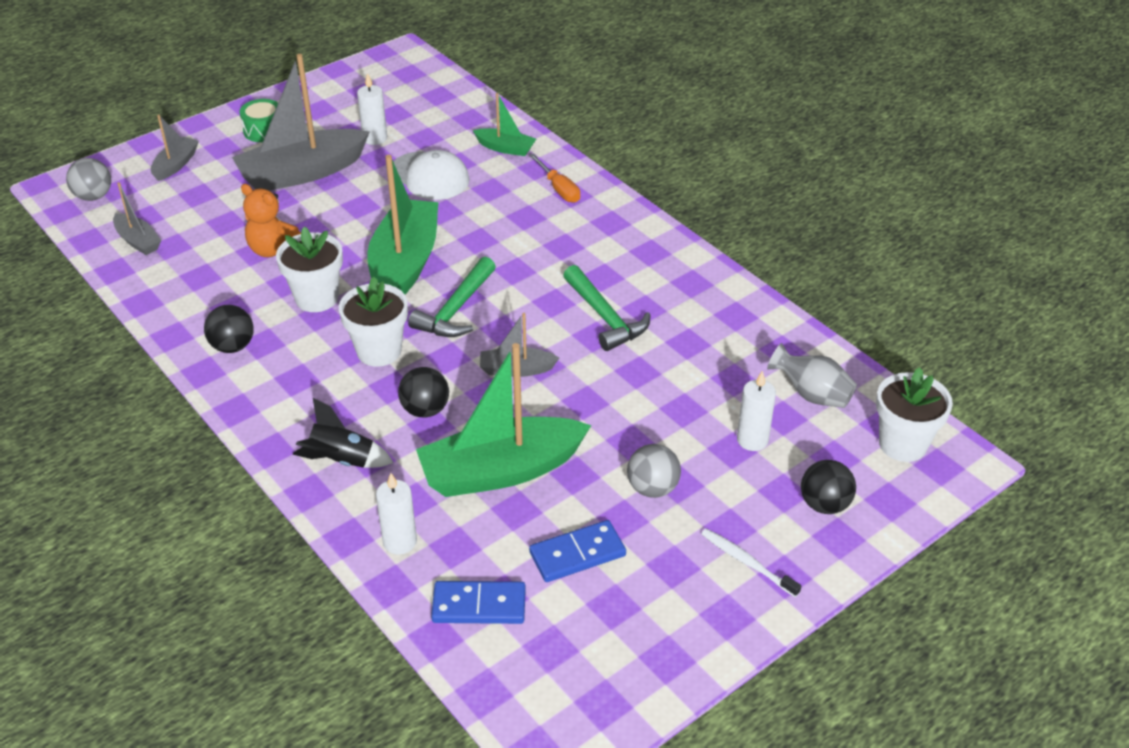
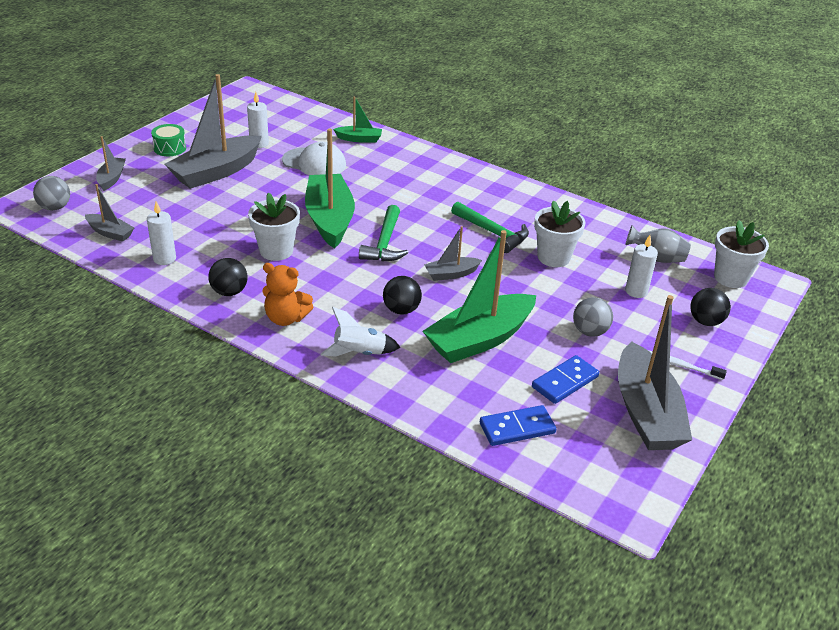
camera: 20 degrees left, 5 degrees down
orange teddy bear [241,184,301,257] -> orange teddy bear moved to [262,263,313,326]
black rocket [293,398,394,468] -> white rocket [321,307,400,357]
white flower pot [339,277,408,367] -> white flower pot moved to [534,200,585,267]
white candle [376,473,417,554] -> white candle moved to [147,201,176,265]
orange screwdriver [529,154,580,203] -> none
none -> grey boat [618,295,692,450]

